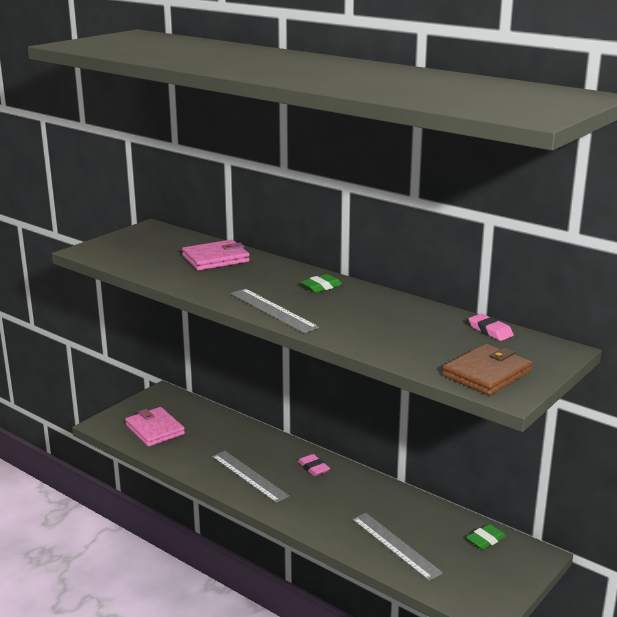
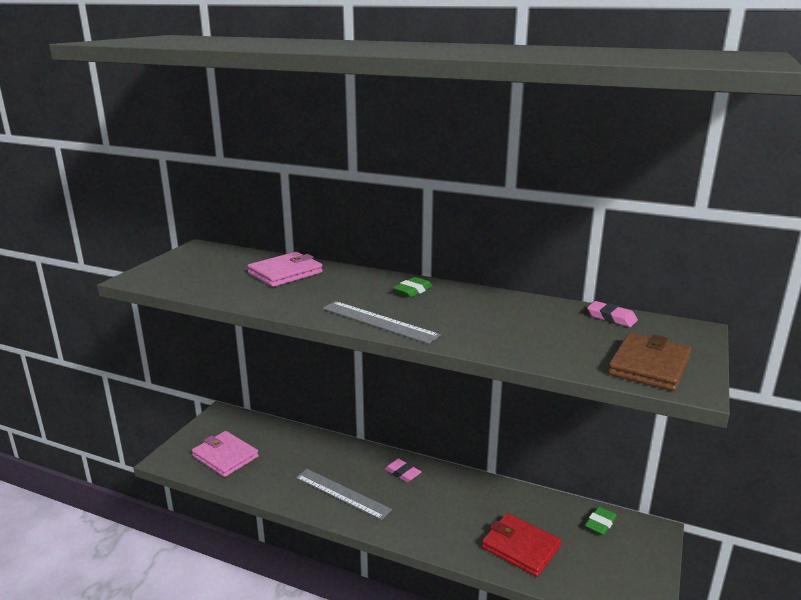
camera: 15 degrees left, 0 degrees up
grey ruler [352,513,443,581] -> red wallet [482,513,561,577]

